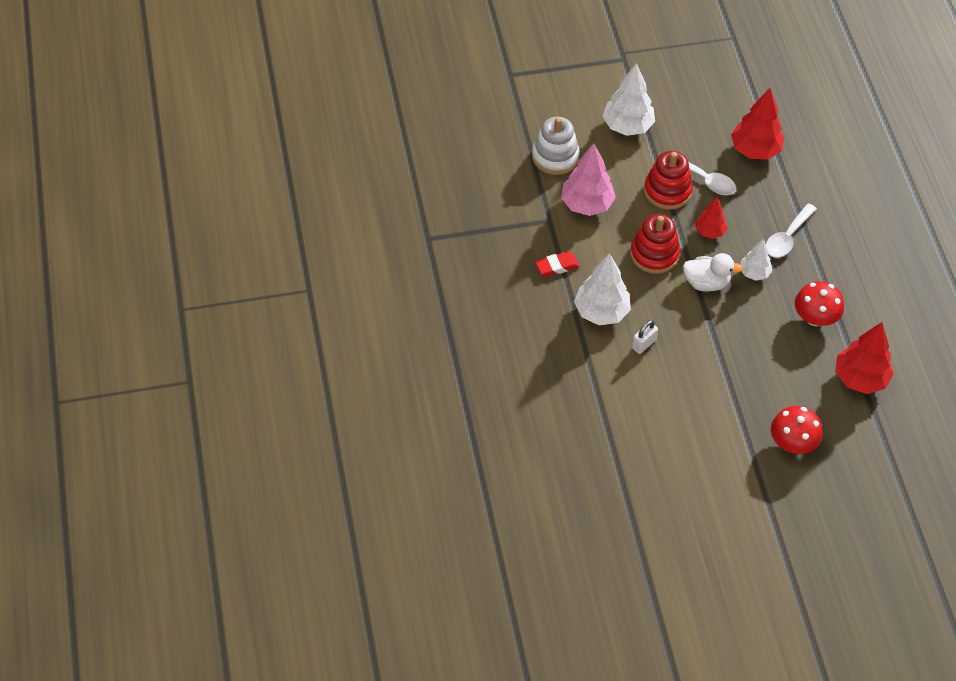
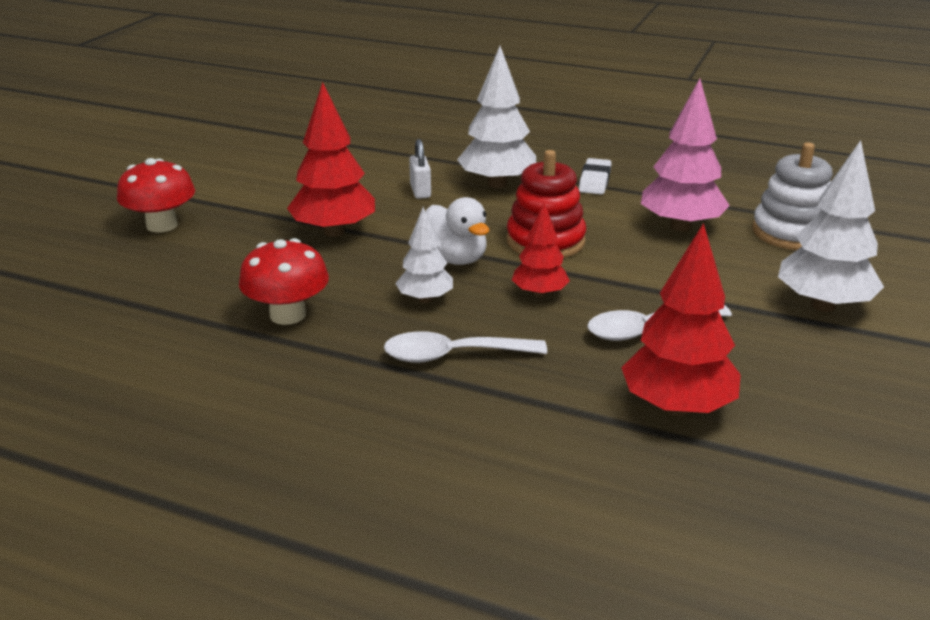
camera: 125 degrees right, 25 degrees down
red eraser [535,251,580,277] -> white eraser [579,158,612,194]
red stacking toy [644,151,693,210] -> none
white duck [683,253,743,292] -> white duck turned 75 degrees counterclockwise [426,197,489,265]
white spoon [766,203,817,258] -> white spoon turned 75 degrees counterclockwise [384,331,547,363]
red tree [835,322,894,394] -> red tree moved to [287,82,375,237]

